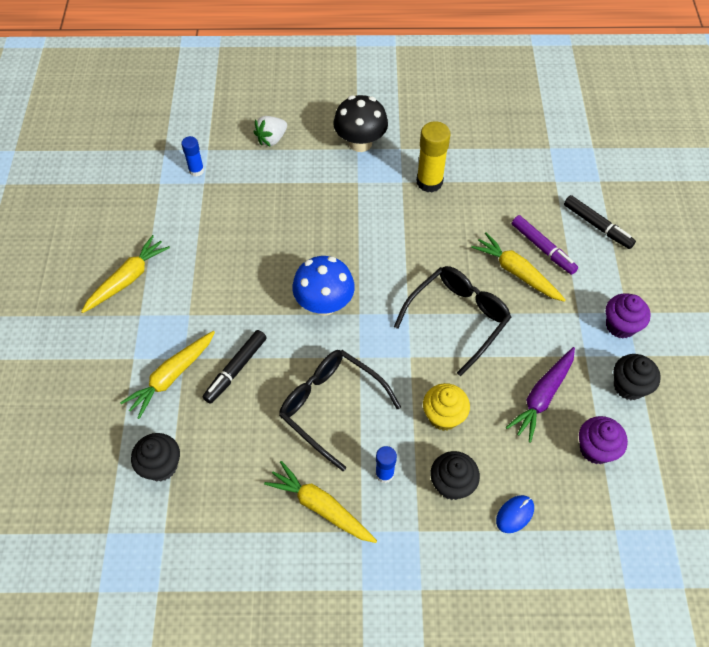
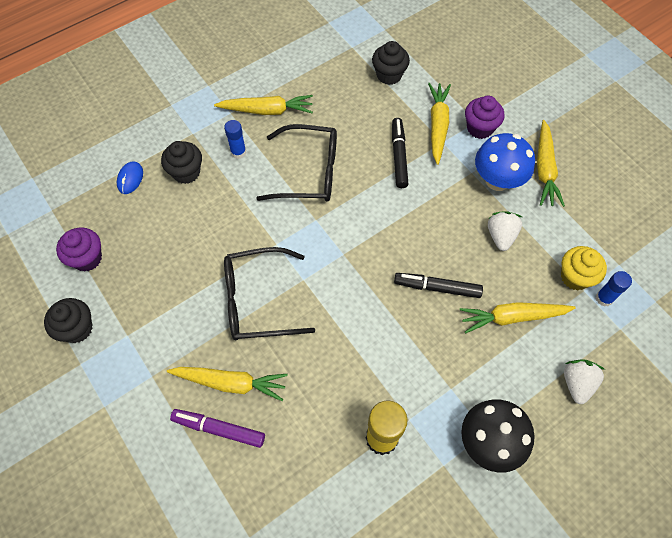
camera: 145 degrees right, 5 degrees up
blue mushroom [292,256,355,316] -> blue mushroom moved to [475,133,535,191]
black glasses [394,266,511,376] -> black glasses turned 75 degrees clockwise [224,247,315,340]
yellow cupcake [423,383,470,431] -> yellow cupcake moved to [561,246,607,290]
purple carrot [506,347,575,443] -> none
black marker [564,195,636,249] -> black marker moved to [394,273,483,298]
purple cupcake [606,293,651,339] -> purple cupcake moved to [465,96,504,139]
none -> yellow carrot [460,302,576,333]
none -> white strawberry [488,211,522,251]

